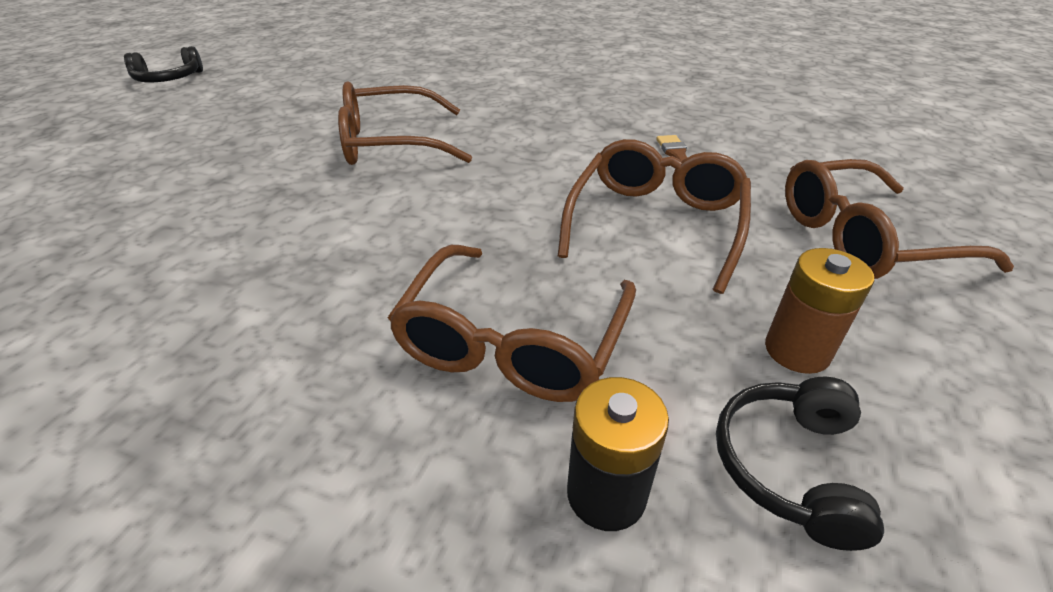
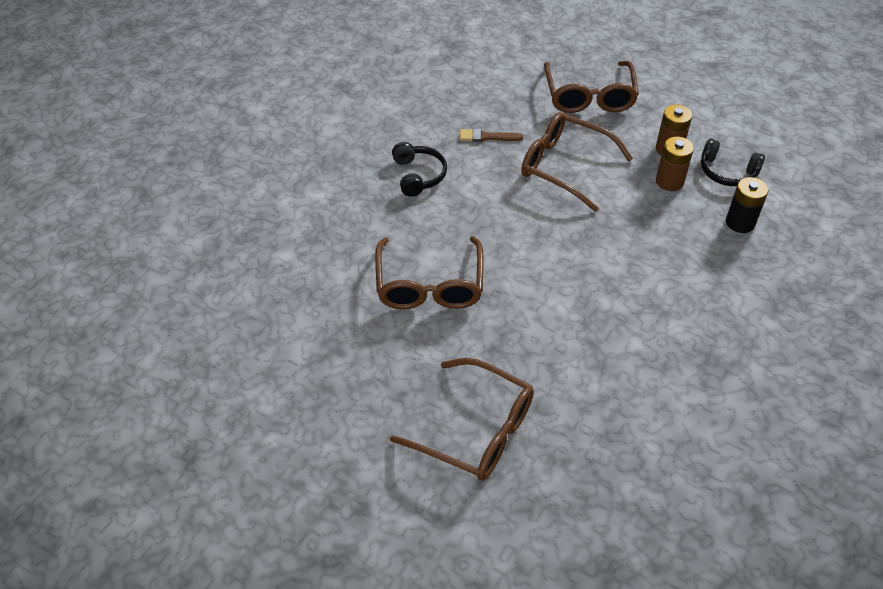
camera: 80 degrees left, 10 degrees up
black headphones [124,46,203,82] -> black headphones moved to [392,142,447,197]
brown glasses [388,245,636,402] -> brown glasses moved to [390,358,534,481]
none -> brown battery [656,137,694,191]

